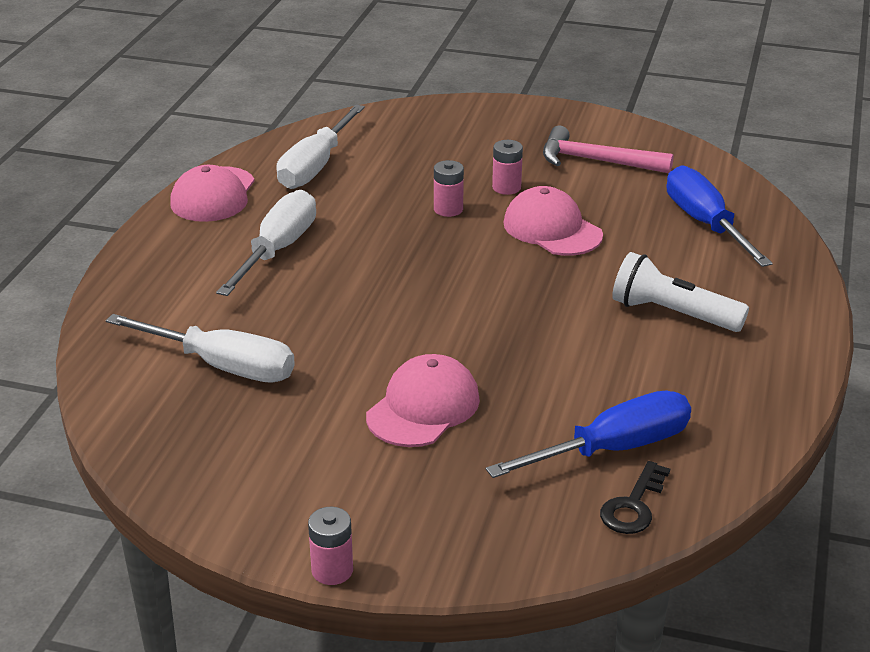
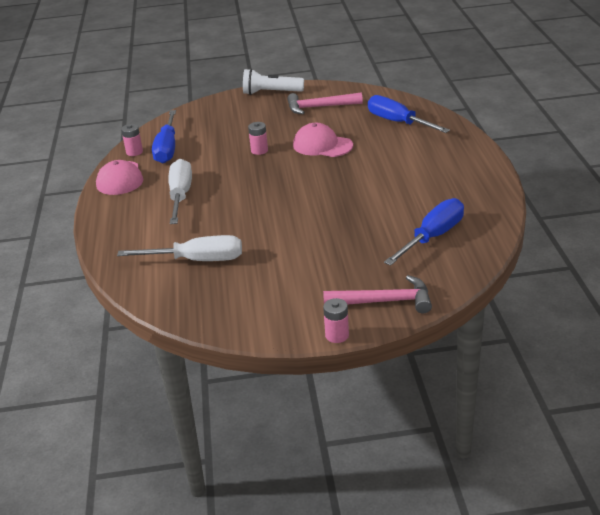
camera: 20 degrees left, 0 degrees up
white screwdriver [276,104,365,189] -> blue screwdriver [152,110,176,163]
pink cap [366,354,480,447] -> none
pink battery [492,140,523,195] -> pink battery moved to [121,124,143,156]
black key [600,461,670,534] -> none
white flashlight [612,252,749,332] -> white flashlight moved to [243,69,304,95]
none -> pink hammer [323,275,432,314]

